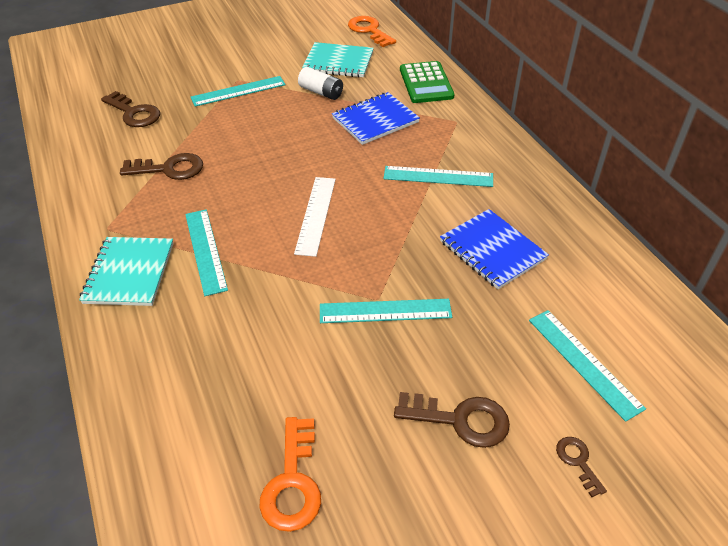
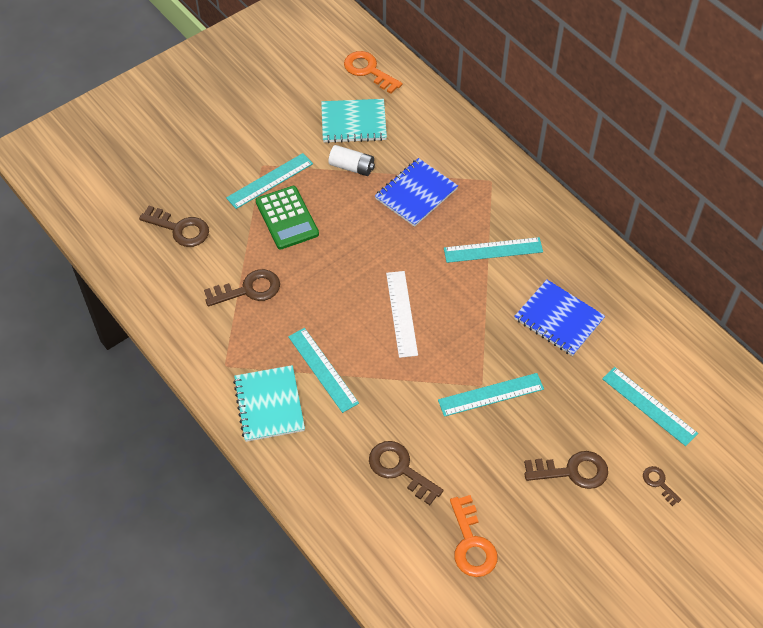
camera: 15 degrees left, 10 degrees up
green calculator [400,61,454,103] -> green calculator moved to [256,186,319,249]
none -> brown key [369,441,443,505]

